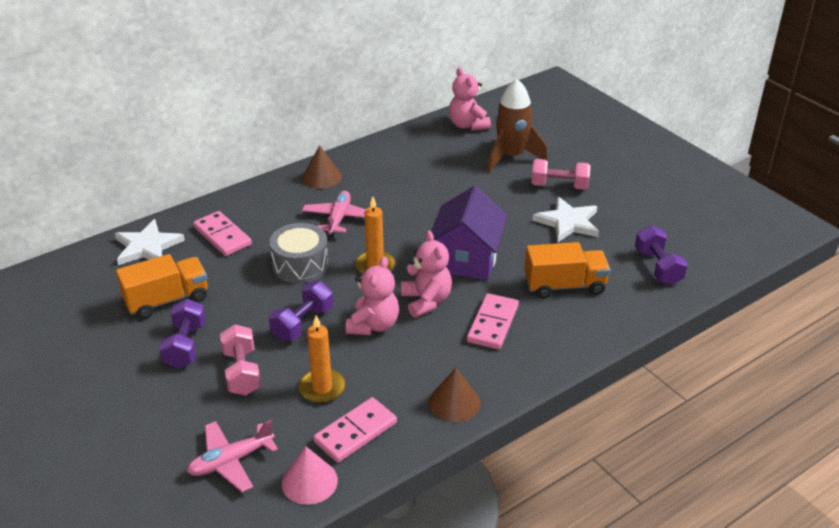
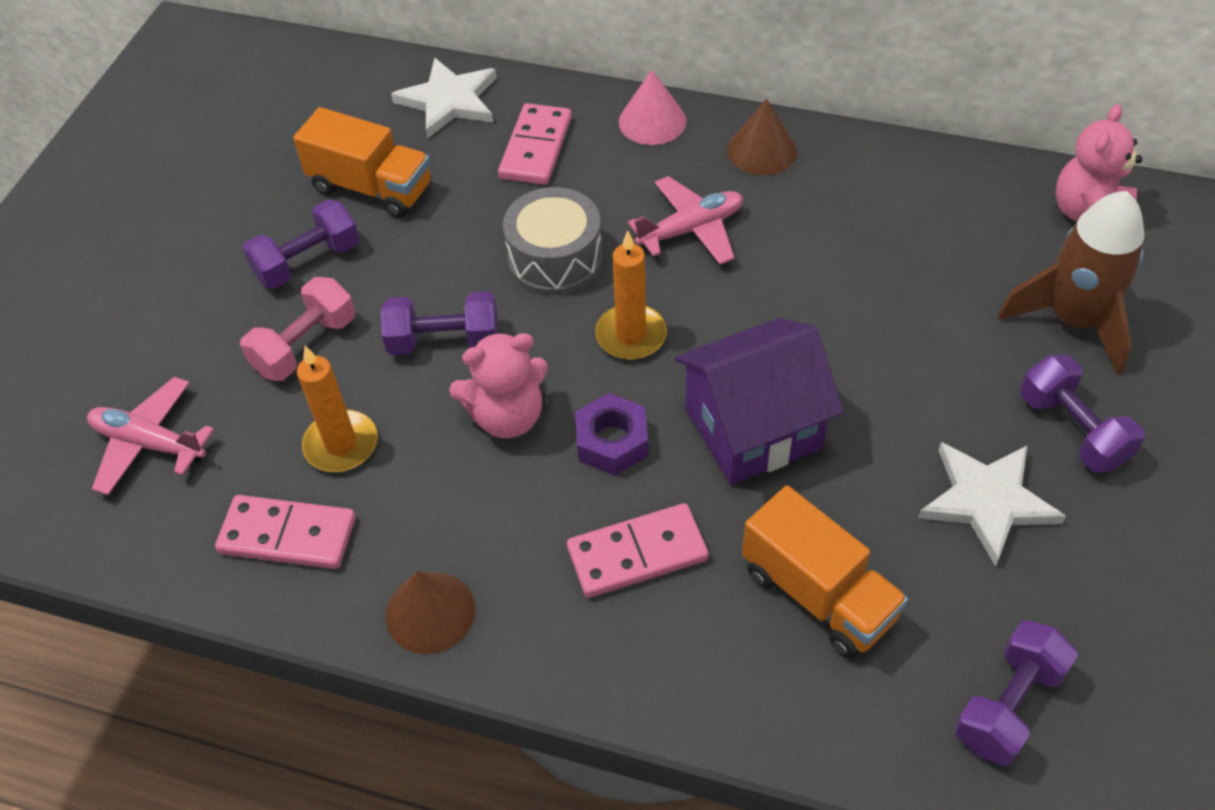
camera: 55 degrees right, 15 degrees up
pink cone [282,447,338,505] -> pink cone moved to [619,70,687,145]
pink teddy bear [401,231,452,318] -> purple nut [575,393,648,475]
pink dumbbell [531,159,591,190] -> purple dumbbell [1020,355,1145,473]

